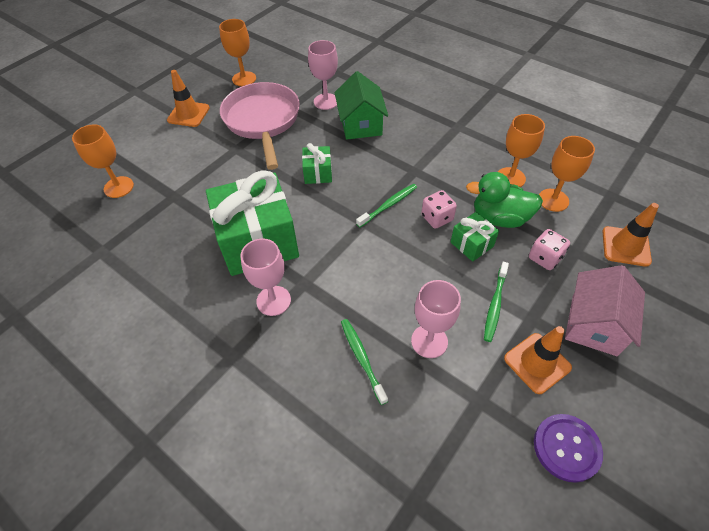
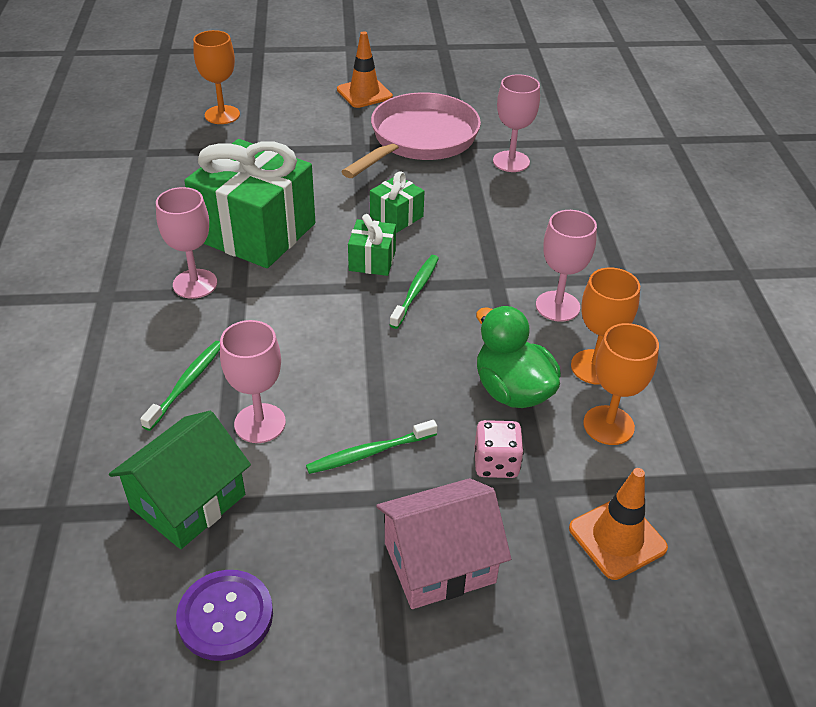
camera: 45 degrees right, 10 degrees down
orange goblet [219,19,256,86] -> none
green house [334,71,388,140] -> green house moved to [109,411,251,549]
green toothbrush [356,184,417,228] -> green toothbrush turned 75 degrees counterclockwise [390,255,439,329]
pink dice [421,190,457,229] -> none
green gift [451,212,499,262] -> green gift moved to [348,214,396,276]
orange traffic cone [504,326,572,394] -> none
none -> pink goblet [536,210,597,322]

